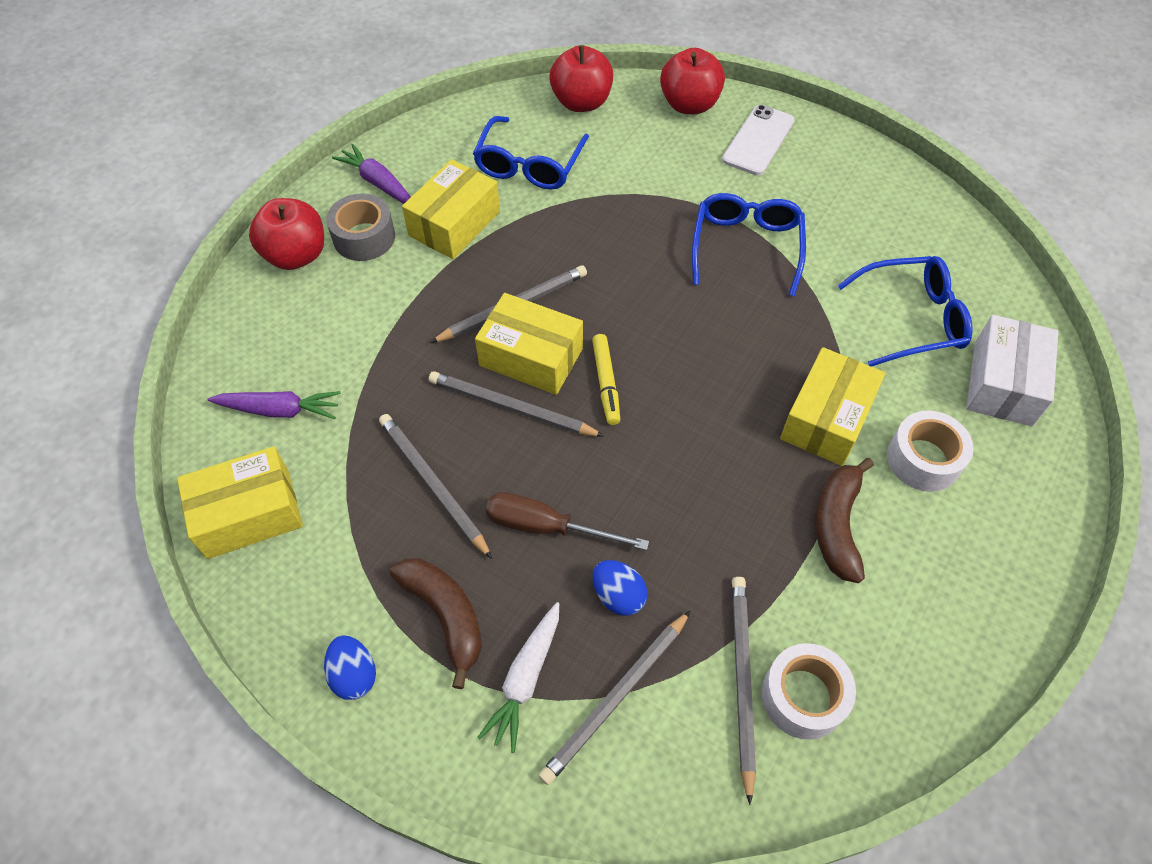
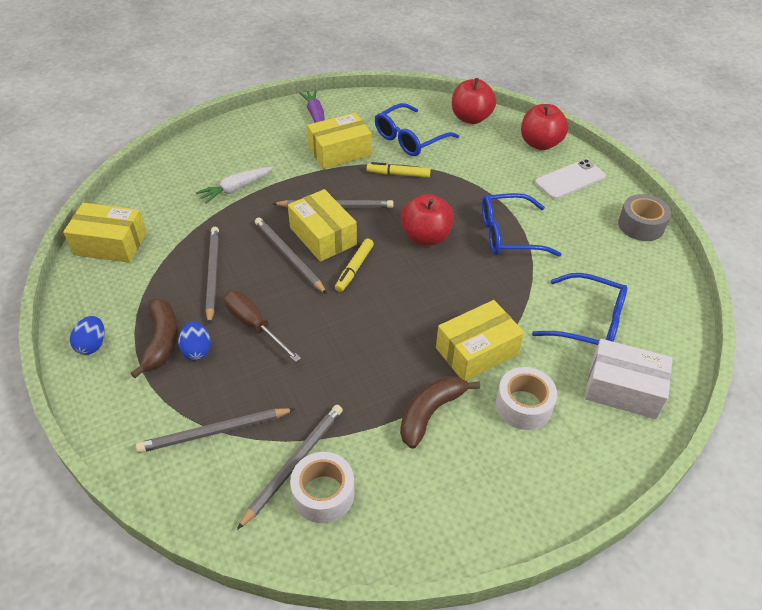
camera: 30 degrees right, 10 degrees down
purple carrot [207,391,341,419] -> none
red apple [249,198,324,270] -> red apple moved to [401,194,454,245]
grey tape [326,193,395,261] -> grey tape moved to [618,194,671,241]
white carrot [477,602,559,753] -> white carrot moved to [196,167,273,204]
blue egg [593,560,647,616] -> blue egg moved to [178,321,211,360]
blue glasses [692,193,806,296] -> blue glasses turned 135 degrees counterclockwise [482,193,562,257]
white box [966,315,1058,426] -> white box turned 60 degrees clockwise [585,339,673,419]
none -> yellow marker [367,162,431,178]

